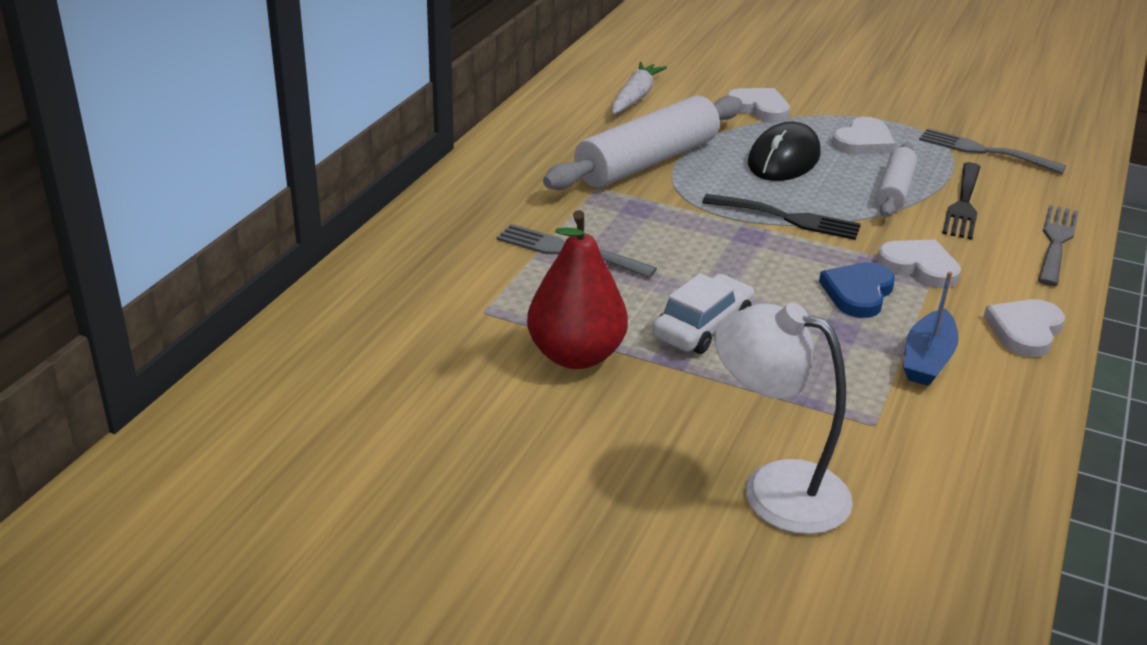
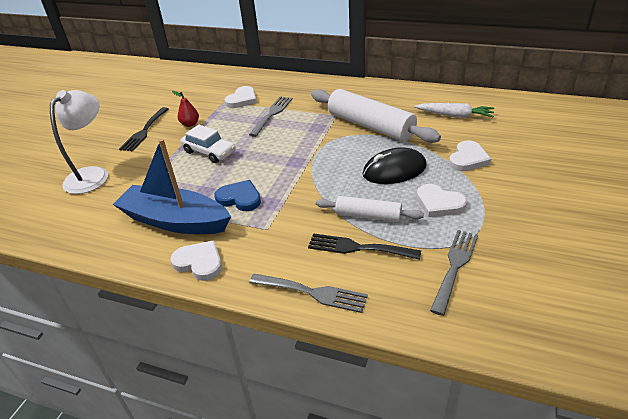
camera: 90 degrees right, 5 degrees up
red pear [527,210,628,369] -> red pear [172,91,199,127], size x0.50
black fork [702,194,861,240] -> black fork moved to [119,107,169,151]
black mouse [748,122,821,181] -> black mouse turned 45 degrees counterclockwise [363,148,427,184]
white heart [877,240,961,288] -> white heart moved to [225,86,257,108]
blue boat [903,271,959,386] -> blue boat [113,139,231,234], size x1.87

